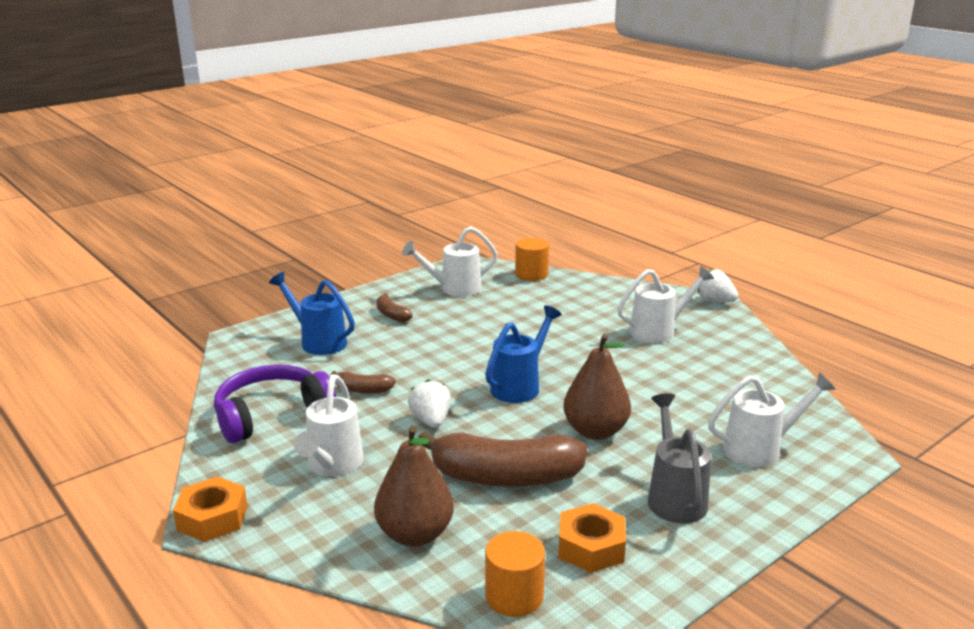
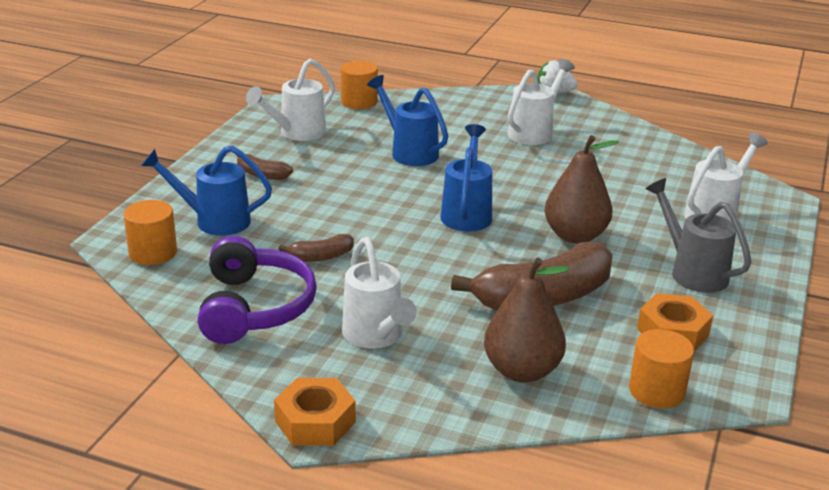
camera: 30 degrees left, 5 degrees up
purple headphones [214,365,336,444] -> purple headphones turned 150 degrees clockwise [198,236,317,344]
white strawberry [408,380,451,428] -> none
none -> orange cylinder [124,200,177,265]
none -> blue watering can [367,75,448,166]

